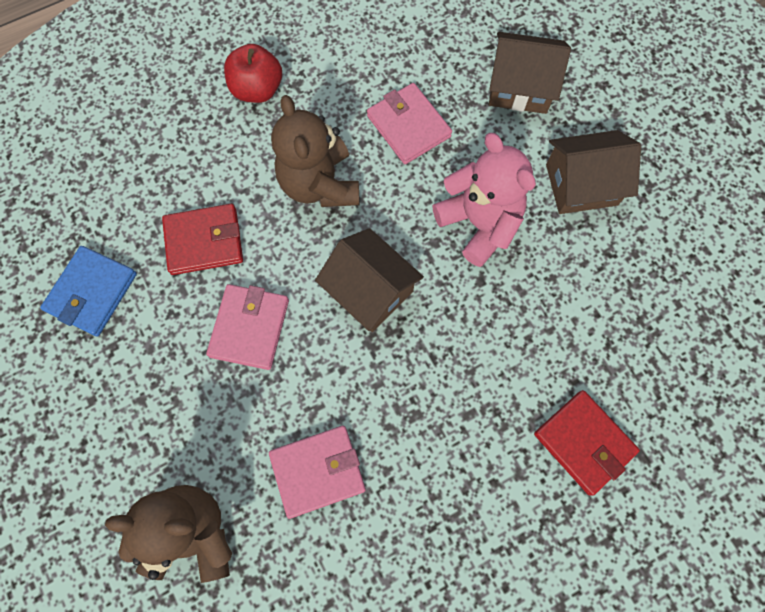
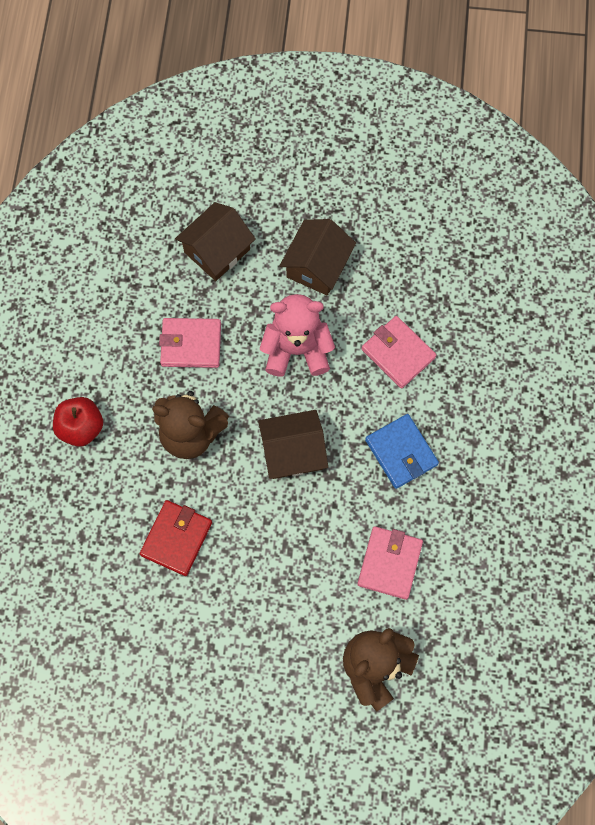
camera: 55 degrees left, 0 degrees up
blue wallet [40,246,137,336] -> blue wallet moved to [365,414,439,489]
pink wallet [206,284,289,370] -> pink wallet moved to [362,316,436,389]
red wallet [534,390,640,496] -> none

